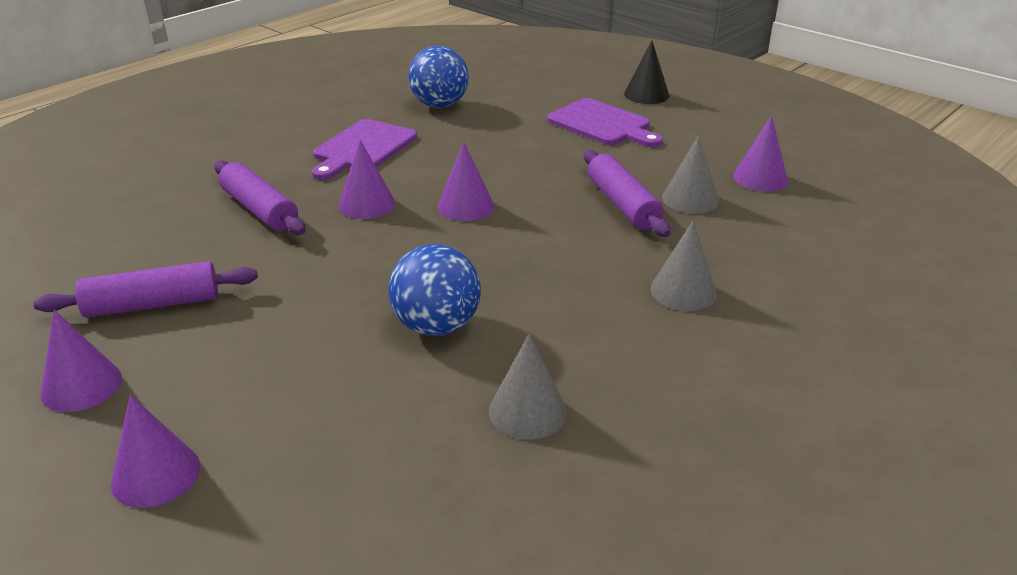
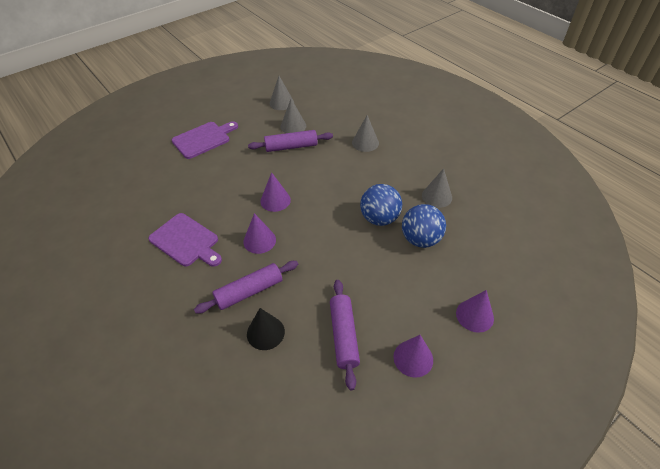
camera: 80 degrees left, 15 degrees up
blue ball [408,46,469,108] -> blue ball moved to [402,204,446,248]
black cone [624,40,670,104] -> black cone moved to [247,308,285,350]
purple cone [733,116,788,191] -> grey cone [270,76,294,110]

